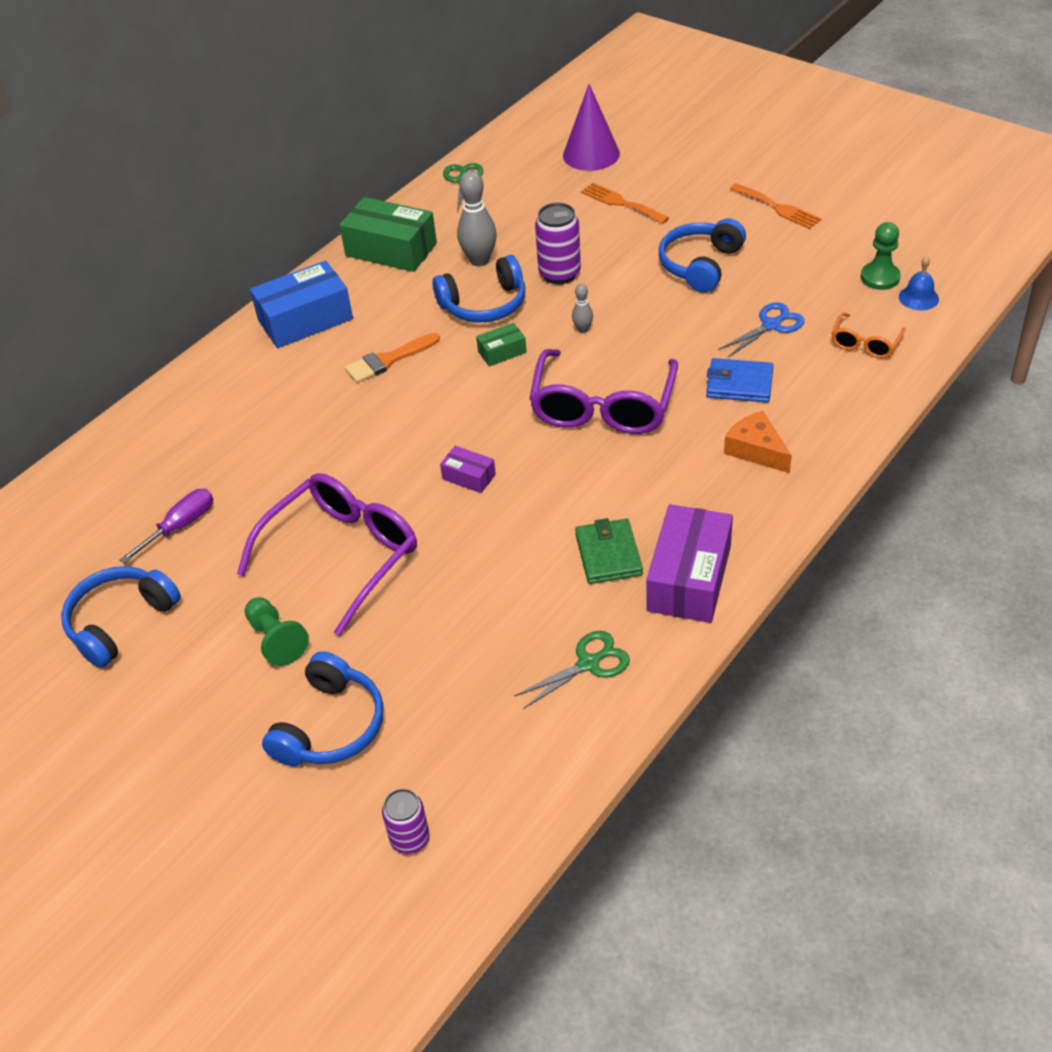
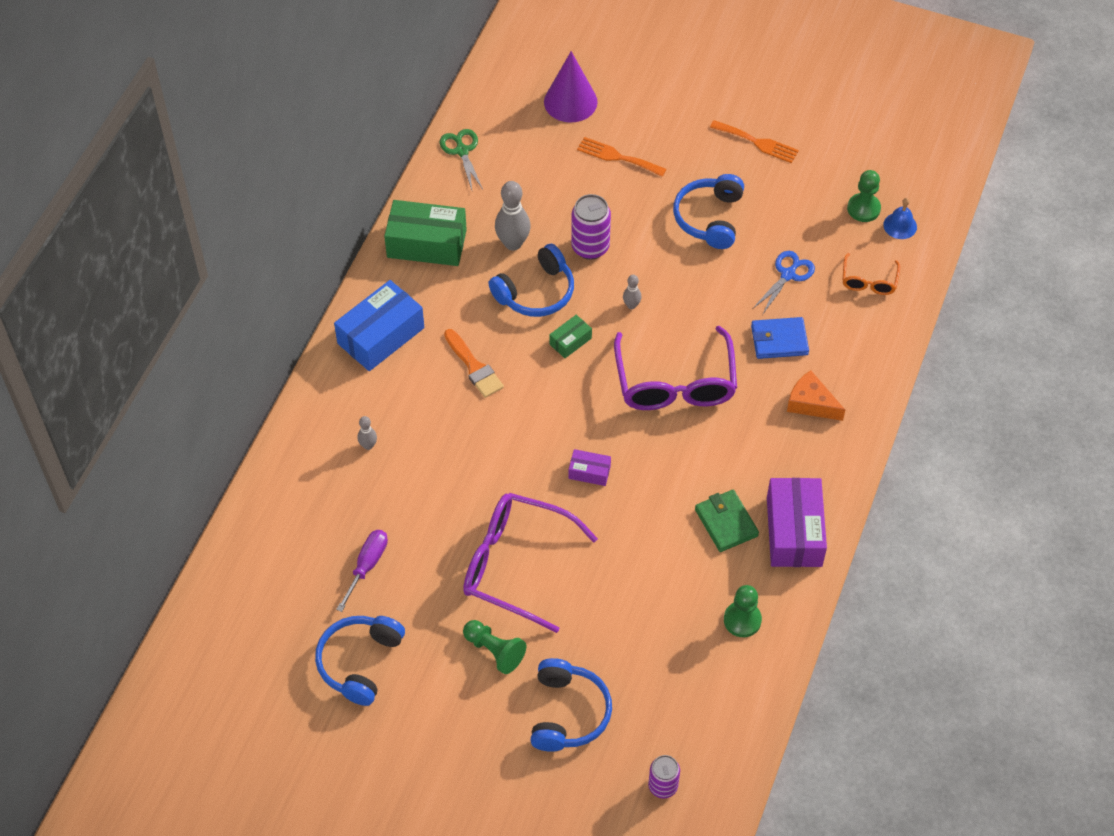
camera: 20 degrees left, 10 degrees up
purple glasses [237,473,417,636] -> purple glasses turned 90 degrees counterclockwise [463,493,598,633]
orange brush [345,333,440,383] -> orange brush turned 75 degrees counterclockwise [444,329,504,398]
green scissors [514,631,630,709] -> green pawn [724,585,762,637]
none -> grey bowling pin [357,416,377,450]

